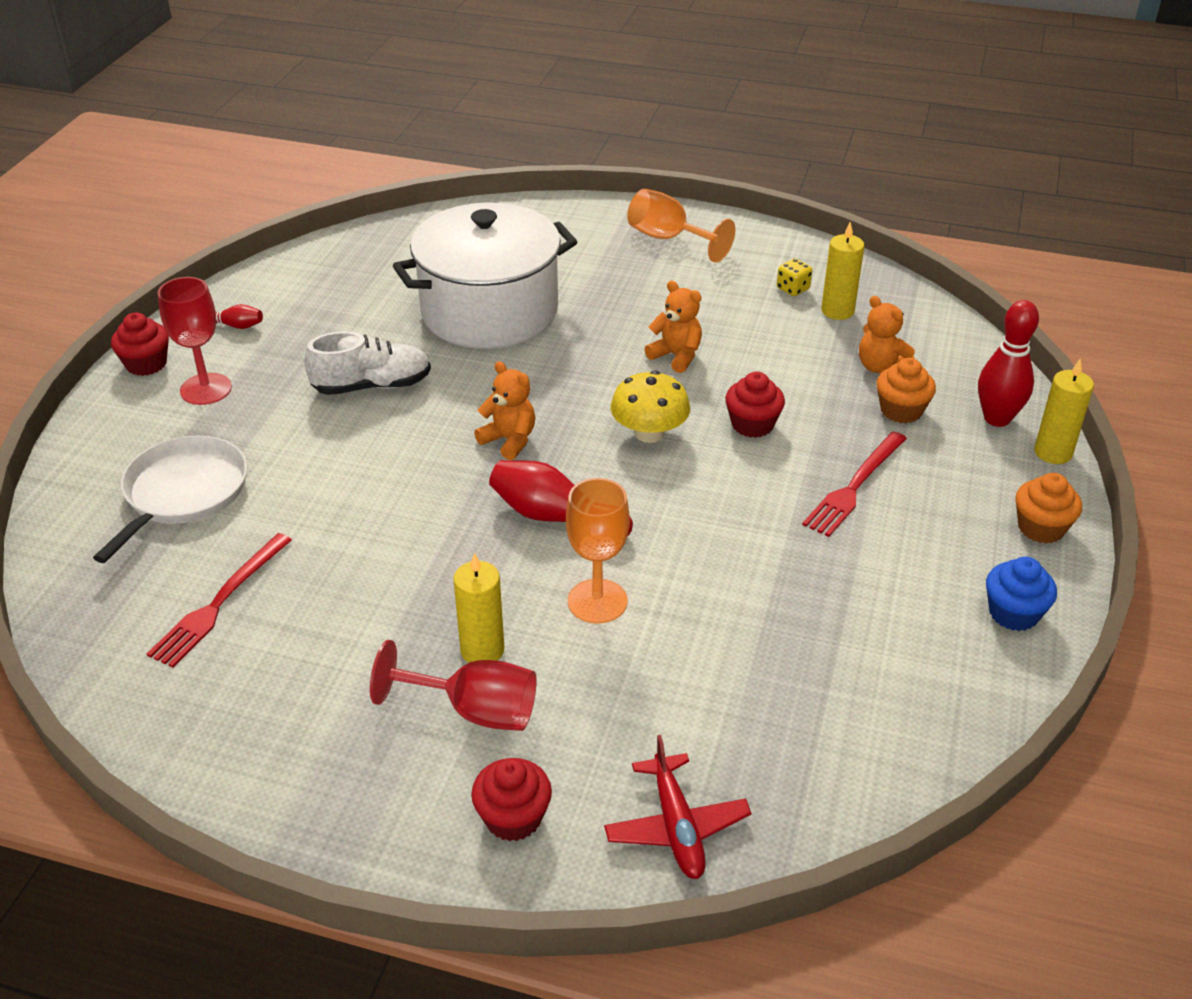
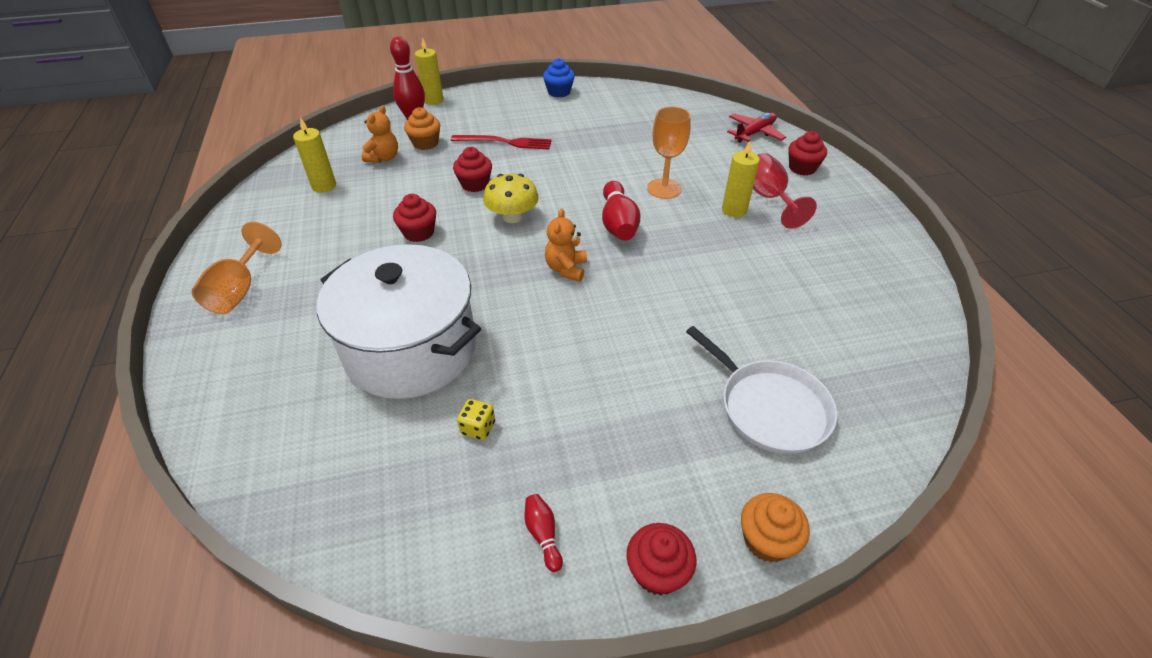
camera: 120 degrees left, 5 degrees up
white pan [93,435,247,563] -> white pan turned 120 degrees counterclockwise [686,326,837,454]
red fork [147,533,292,668] -> none
red goblet [158,277,232,405] -> none
white shoe [304,331,431,395] -> none
orange teddy bear [644,281,702,373] -> red cupcake [393,194,436,242]
yellow dice [777,259,812,296] -> yellow dice moved to [457,399,495,440]
orange cupcake [1015,473,1082,544] -> orange cupcake moved to [741,493,810,562]

